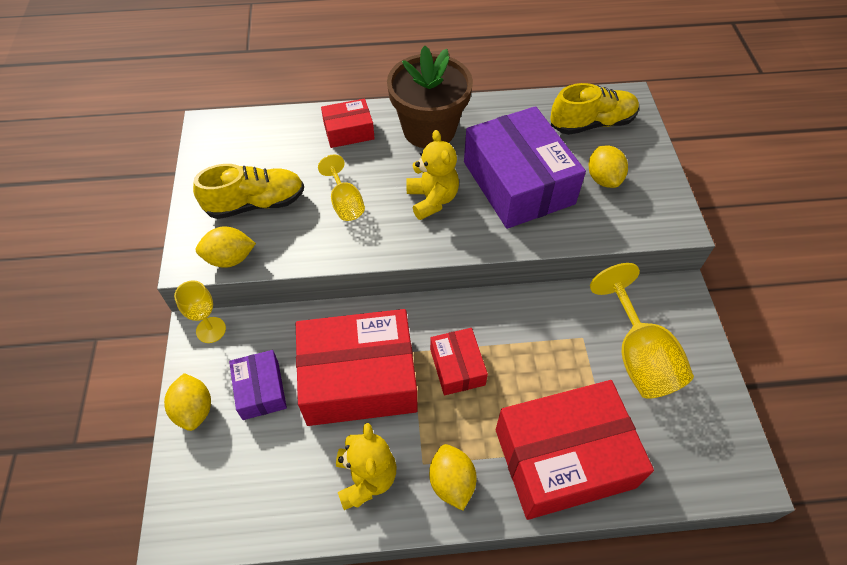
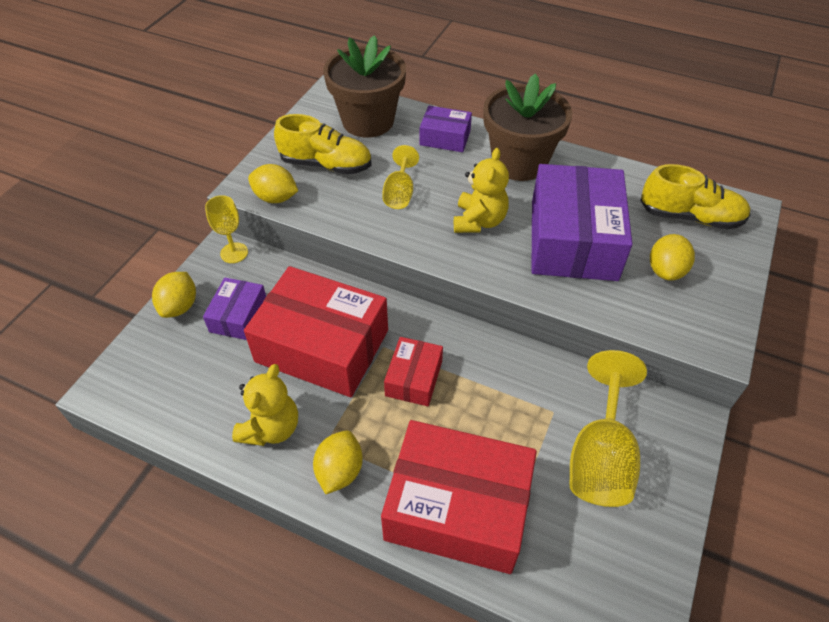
camera: 30 degrees right, 5 degrees down
red box [321,98,375,148] -> purple box [420,106,472,152]
none -> brown flower pot [323,35,406,138]

